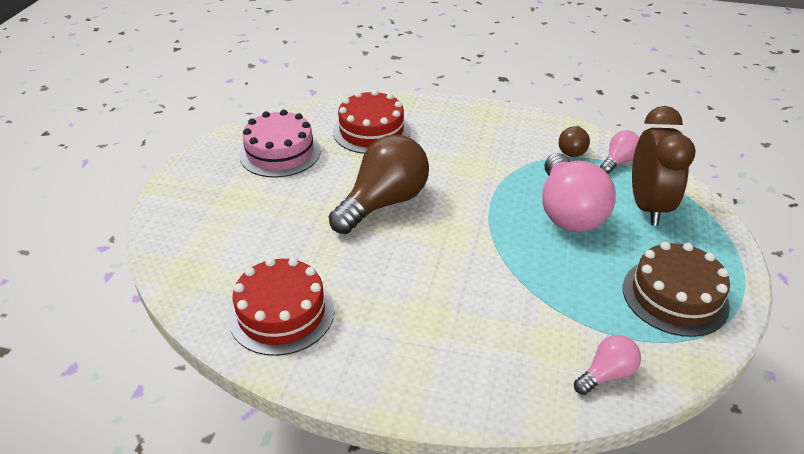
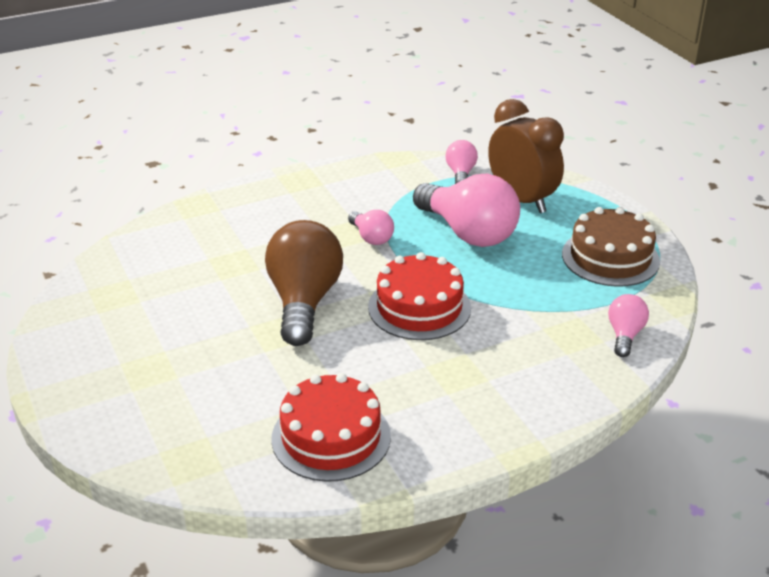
camera: 40 degrees left, 5 degrees down
pink cake [239,109,321,178] -> none
red cake [333,90,410,154] -> red cake moved to [368,252,471,340]
brown light bulb [559,125,590,157] -> none
none -> pink light bulb [348,210,394,245]

